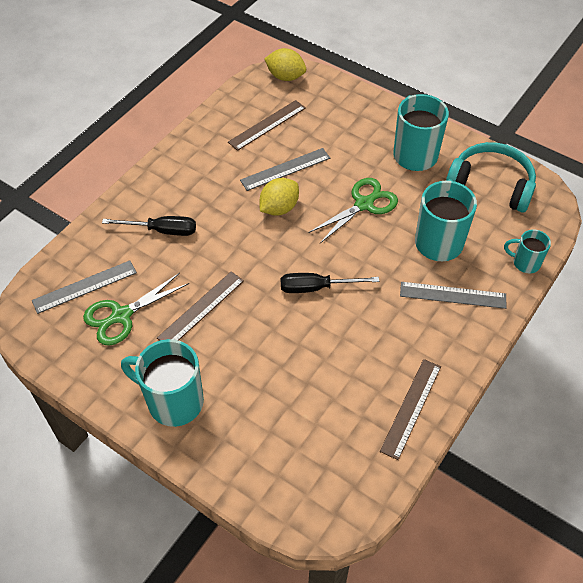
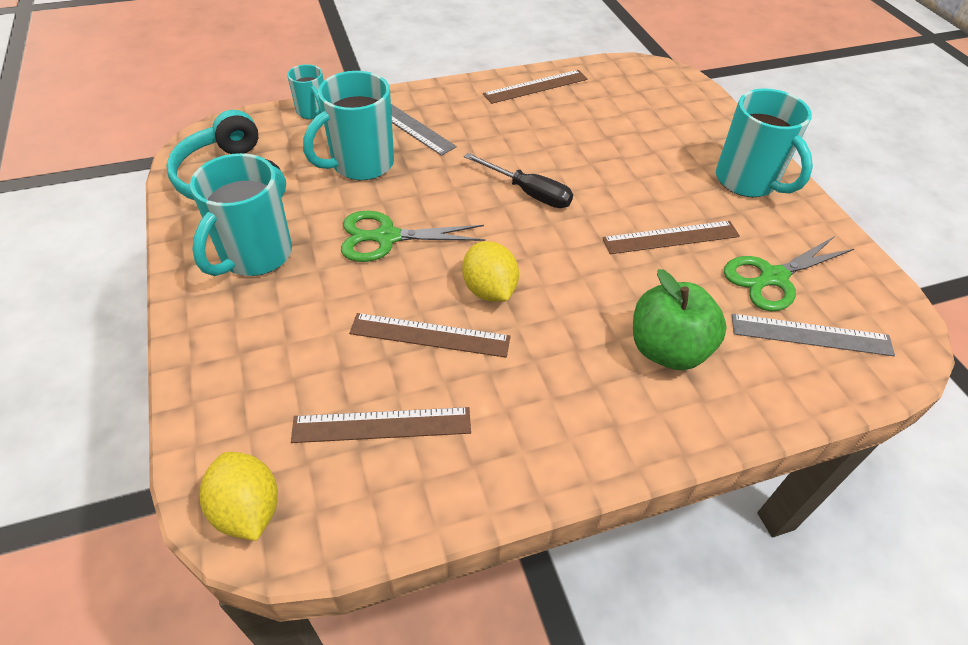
camera: 145 degrees left, 5 degrees down
green scissors [83,273,189,346] -> green scissors turned 150 degrees clockwise [724,236,854,311]
black screwdriver [102,216,196,236] -> green apple [633,269,727,370]
grey ruler [240,148,330,191] -> brown ruler [349,313,510,358]
yellow lemon [260,178,299,216] -> yellow lemon turned 75 degrees clockwise [462,241,519,302]

